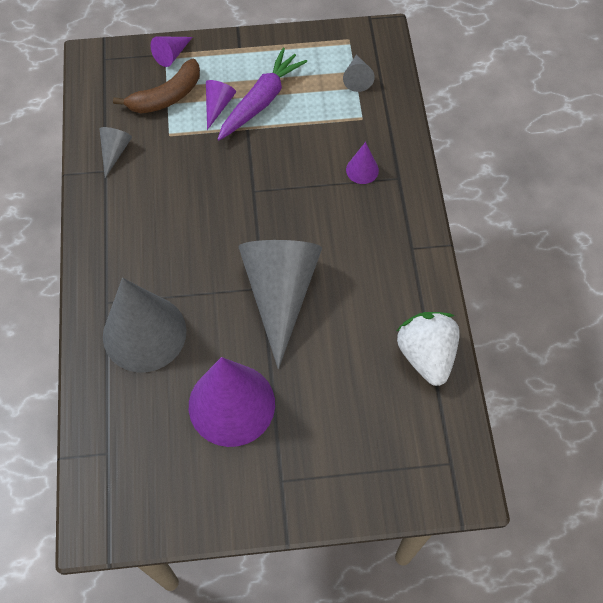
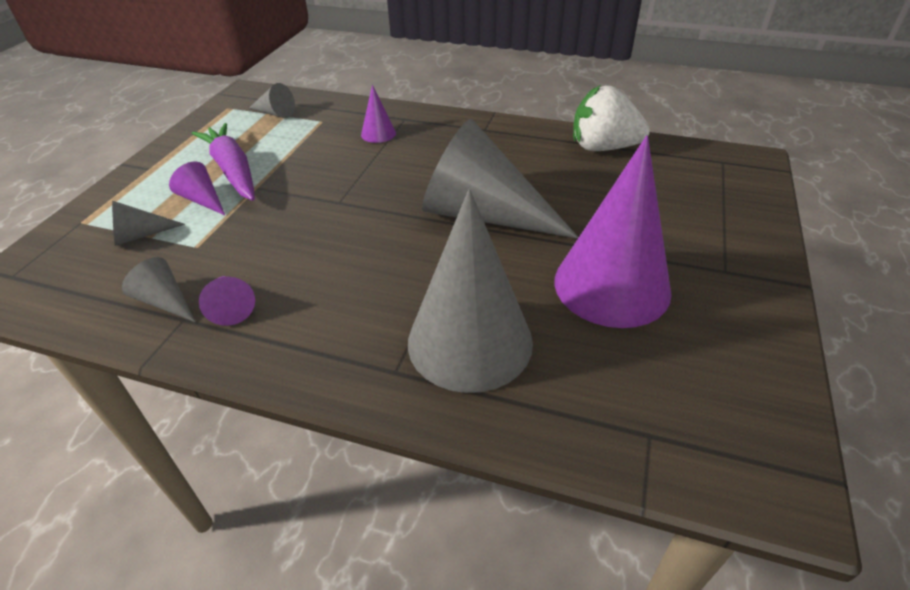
camera: 65 degrees left, 20 degrees down
brown banana [113,59,200,113] -> grey cone [112,201,185,246]
purple cone [150,36,193,67] -> purple cone moved to [199,276,255,326]

